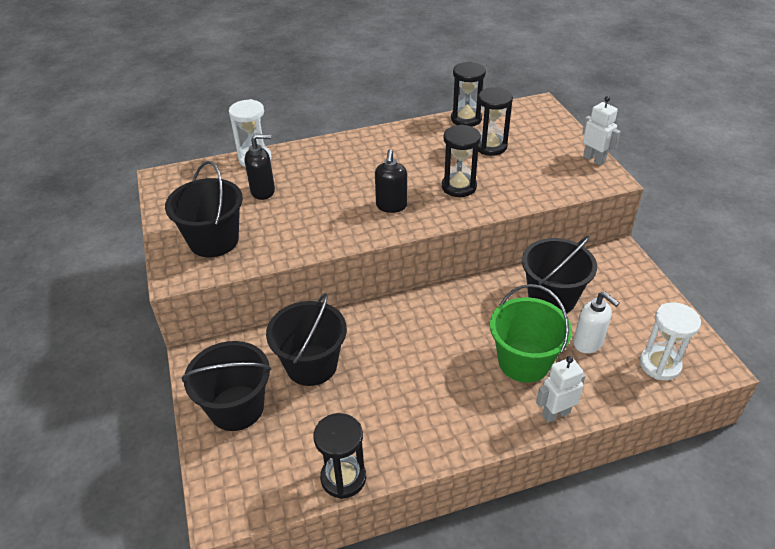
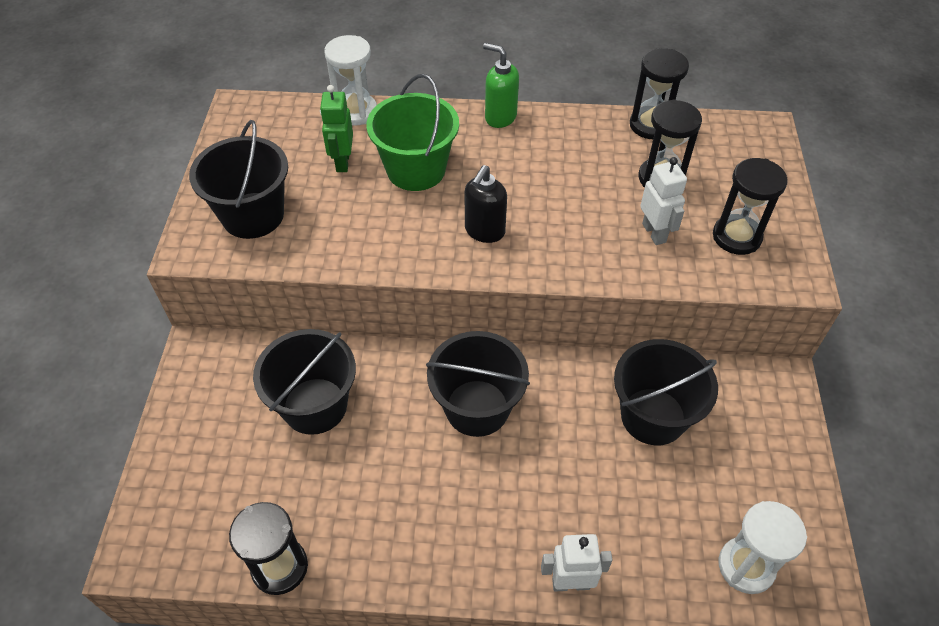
camera: 20 degrees right, 10 degrees up
black bucket [181,341,271,431] -> black bucket moved to [426,331,530,437]
black soap dispenser [245,134,275,200] -> green robot [320,85,353,172]
black hourglass [442,124,481,197] -> black hourglass moved to [713,158,788,255]
green bucket [490,284,572,383] -> green bucket moved to [366,74,459,191]
white soap dispenser [573,292,619,353] -> none
white robot [582,96,621,165] -> white robot moved to [640,157,687,245]
none -> green soap dispenser [483,43,519,128]

